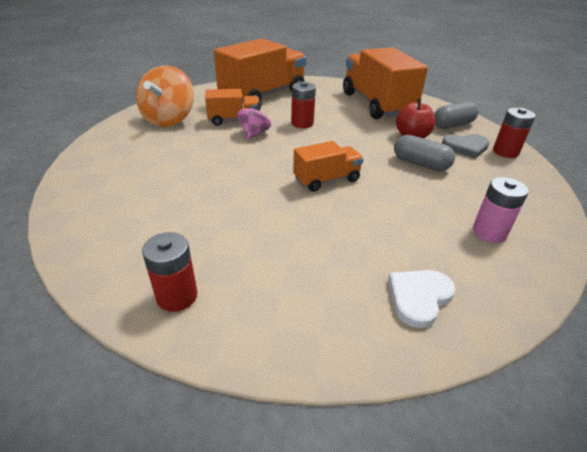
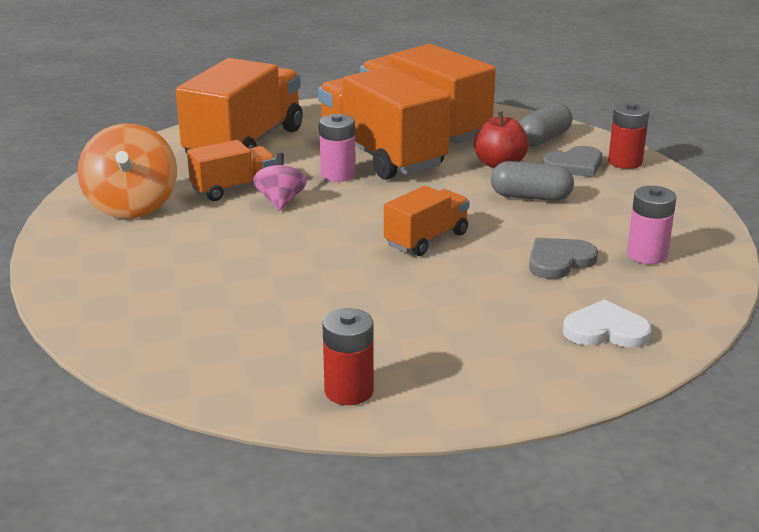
camera: 20 degrees left, 10 degrees down
red battery [291,82,316,128] -> pink battery [319,114,356,182]
white heart [388,270,455,328] -> white heart turned 75 degrees clockwise [563,300,652,348]
none -> orange truck [318,66,451,180]
none -> grey heart [529,238,598,279]

